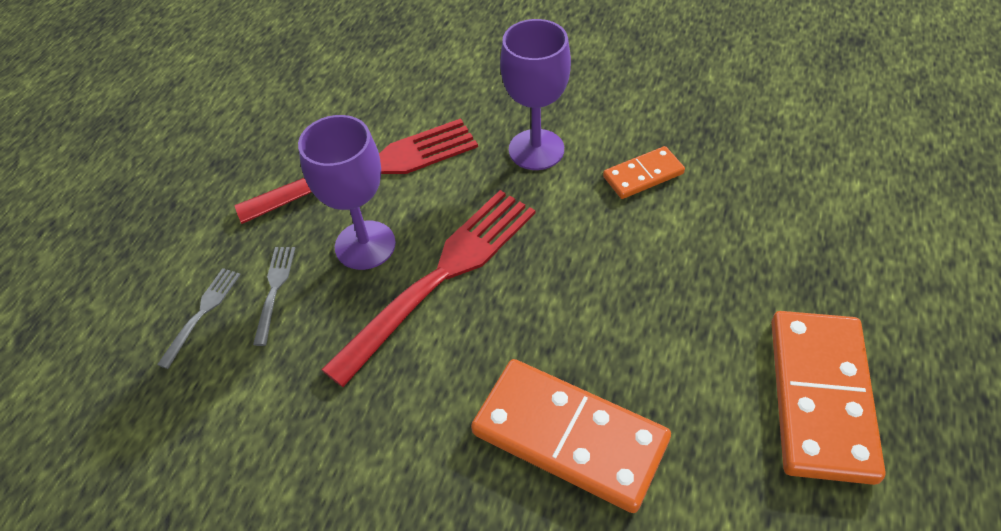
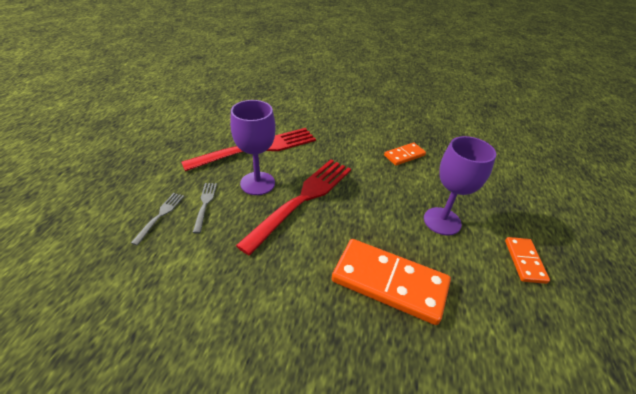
camera: 10 degrees left, 10 degrees down
purple goblet [500,19,571,170] -> purple goblet moved to [424,136,496,236]
orange domino [771,311,886,485] -> orange domino [505,237,550,284], size x0.52

